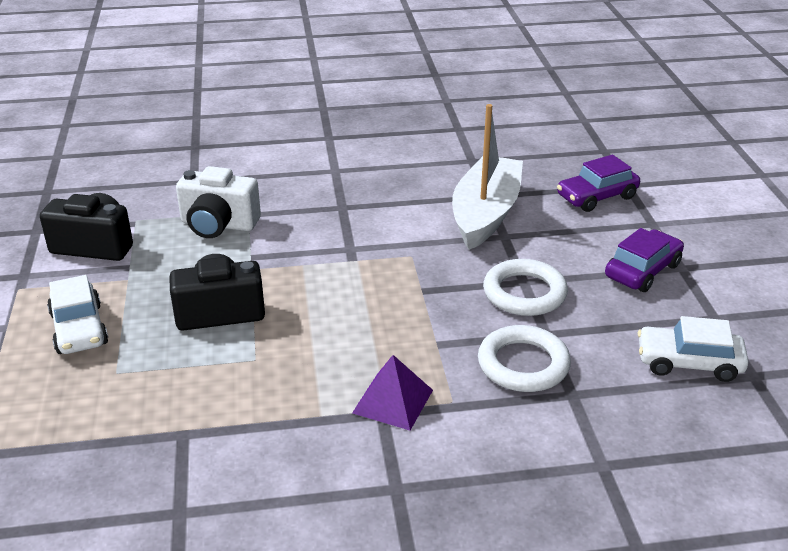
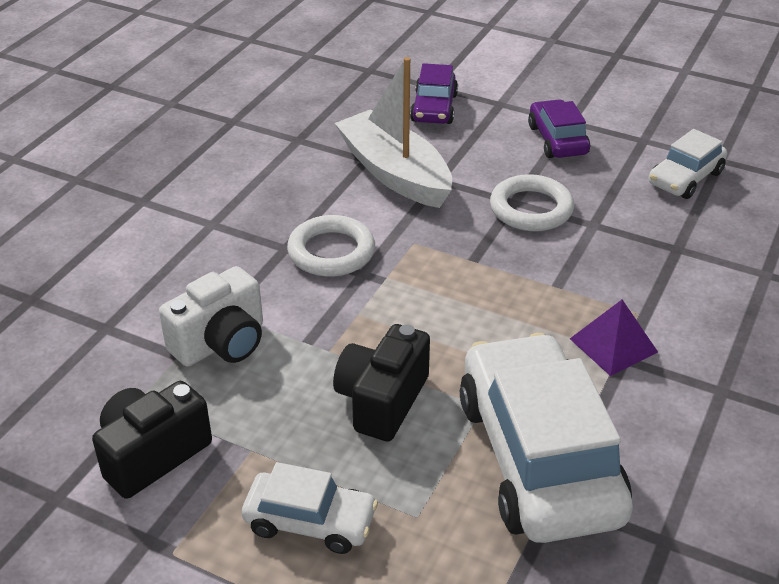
camera: 55 degrees left, 5 degrees up
white ring [478,325,571,392] -> white ring moved to [287,215,375,277]
none -> white car [460,333,633,543]

